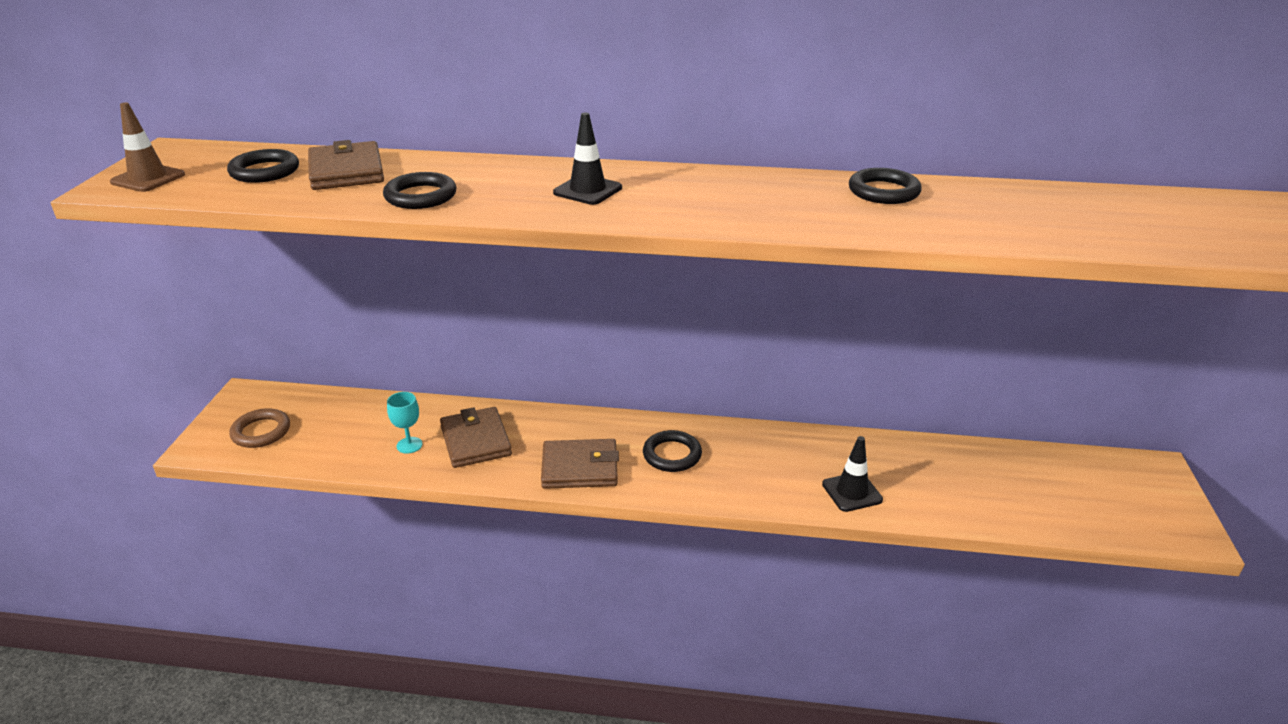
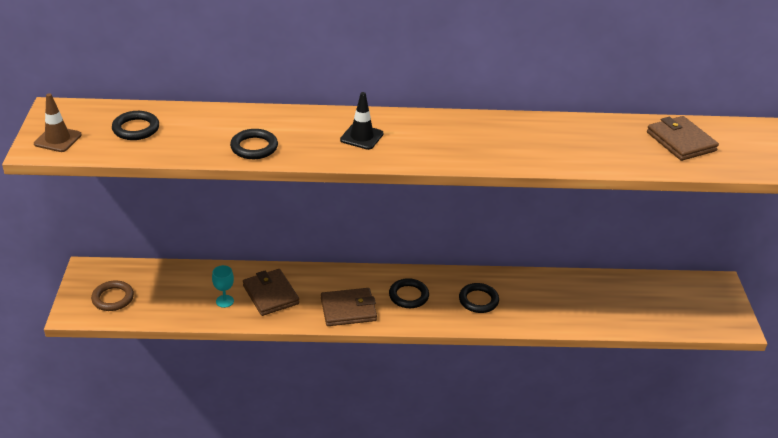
camera: 10 degrees left, 5 degrees up
brown wallet [308,140,384,190] -> brown wallet moved to [647,116,719,161]
black traffic cone [822,436,883,512] -> none
black ring [849,168,922,204] -> black ring moved to [459,283,499,313]

